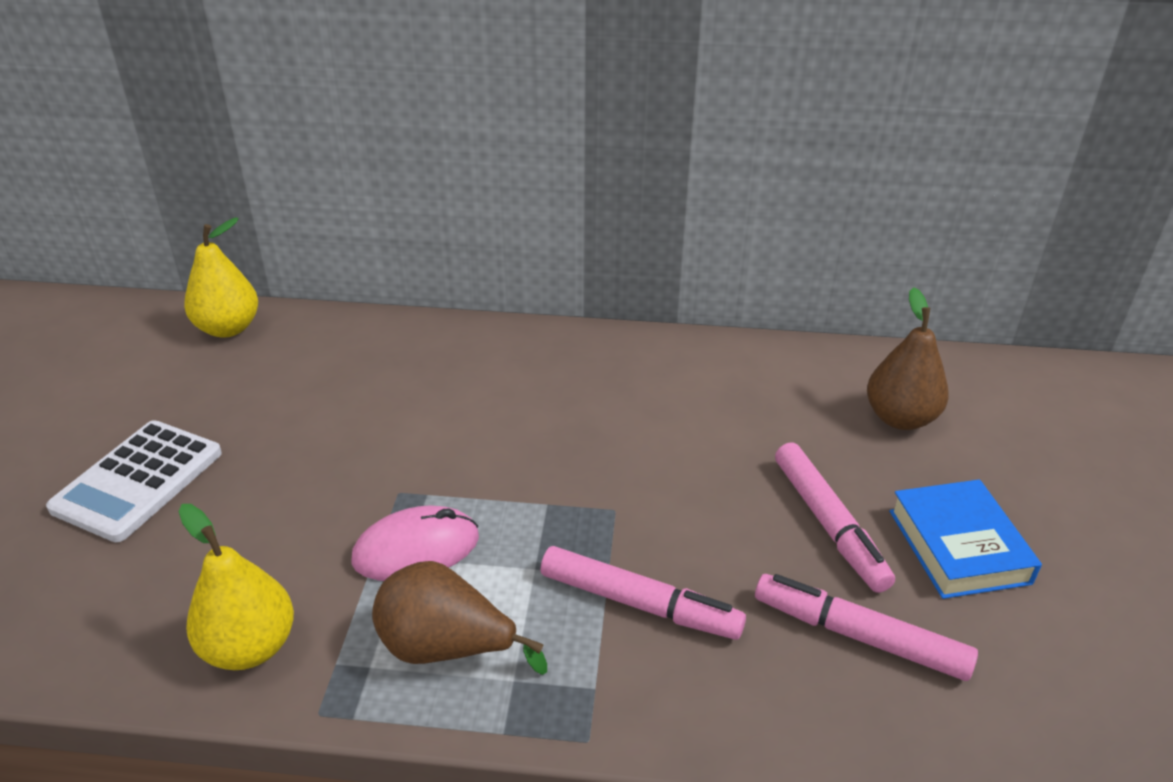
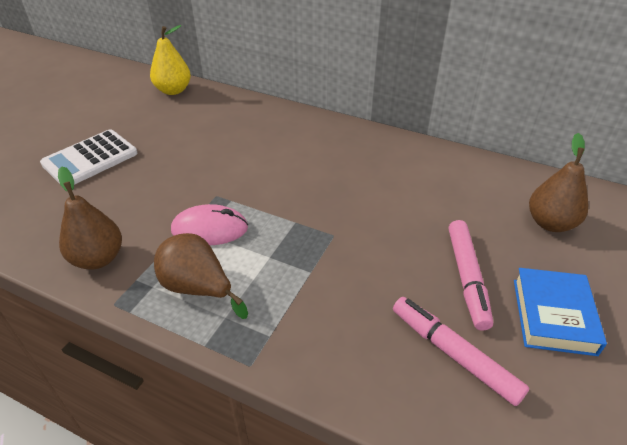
camera: 20 degrees right, 5 degrees up
yellow pear [179,504,294,670] -> brown pear [58,167,122,270]
pink marker [540,546,746,640] -> none

